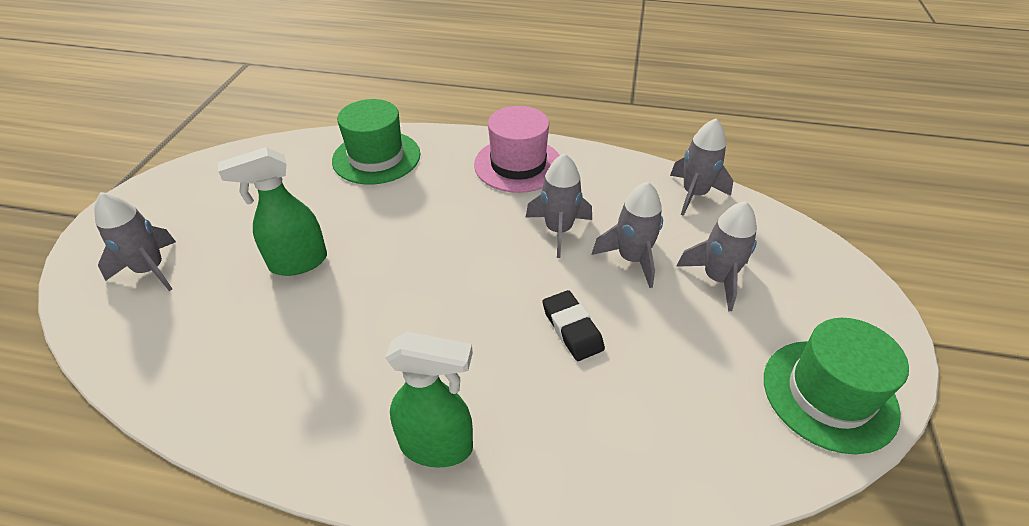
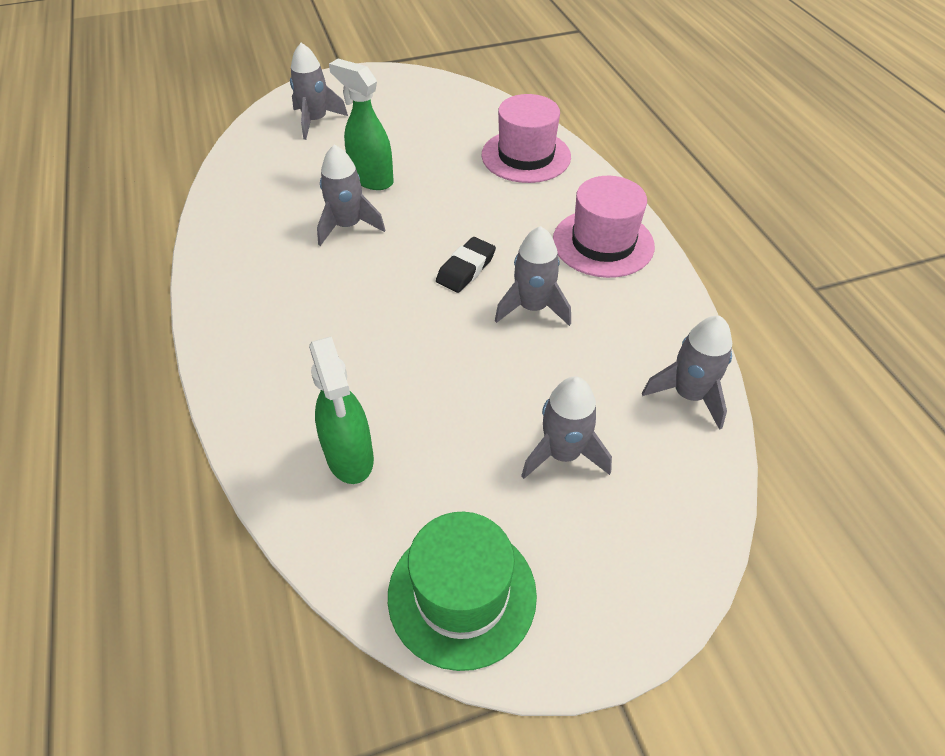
camera: 60 degrees right, 5 degrees up
green hat [332,99,420,185] -> pink hat [482,94,571,183]
green spray bottle [385,332,473,468] -> green spray bottle moved to [309,337,374,484]
black eraser [542,290,605,361] -> black eraser moved to [436,237,496,293]
grey rocket [592,182,663,288] -> grey rocket moved to [317,145,385,246]

